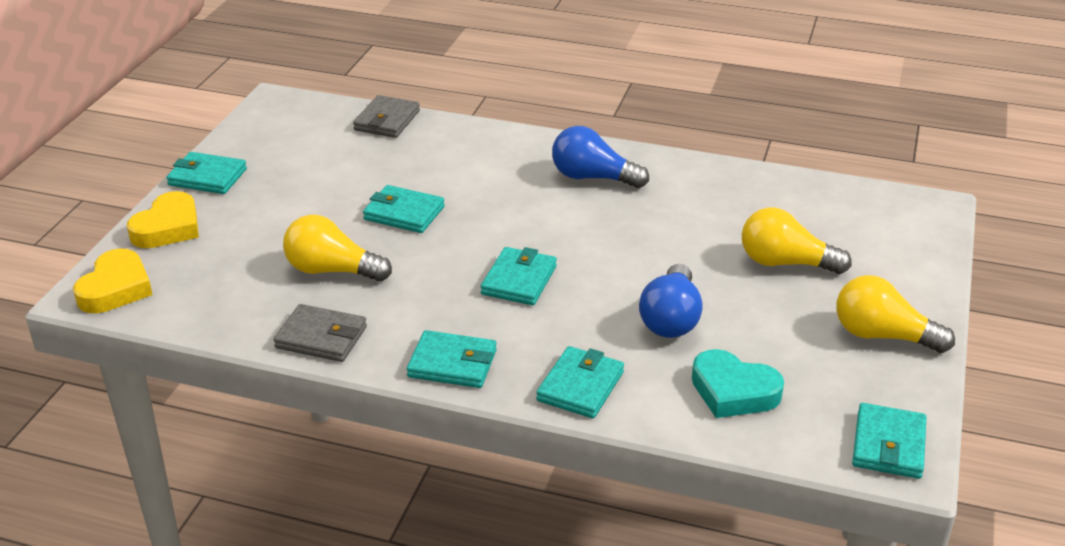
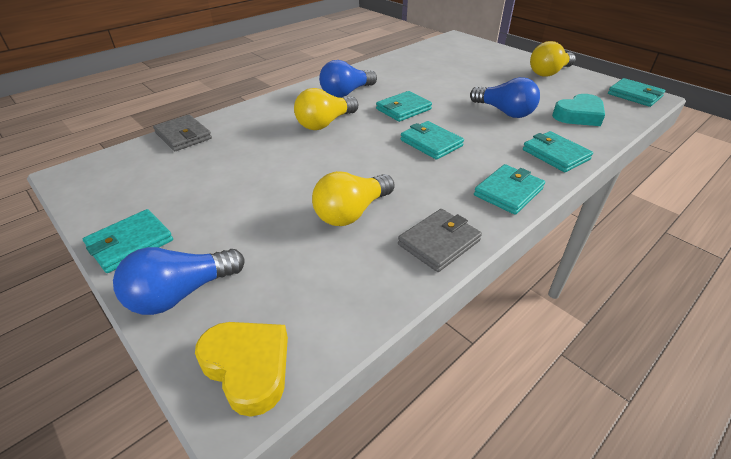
camera: 60 degrees left, 5 degrees up
yellow heart [127,191,199,248] -> blue light bulb [113,247,244,315]
turquoise wallet [363,185,445,233] -> turquoise wallet moved to [376,91,432,122]
yellow light bulb [742,207,852,274] -> yellow light bulb moved to [294,88,358,130]

